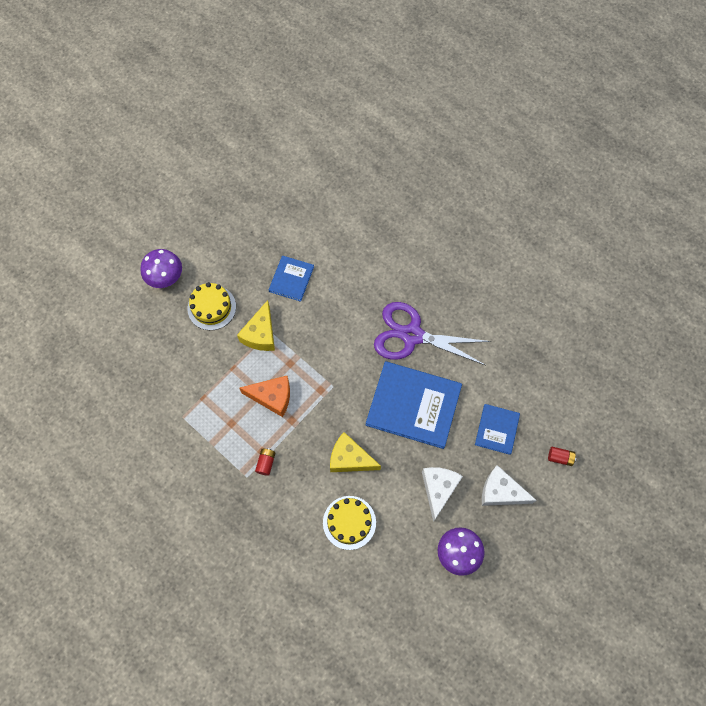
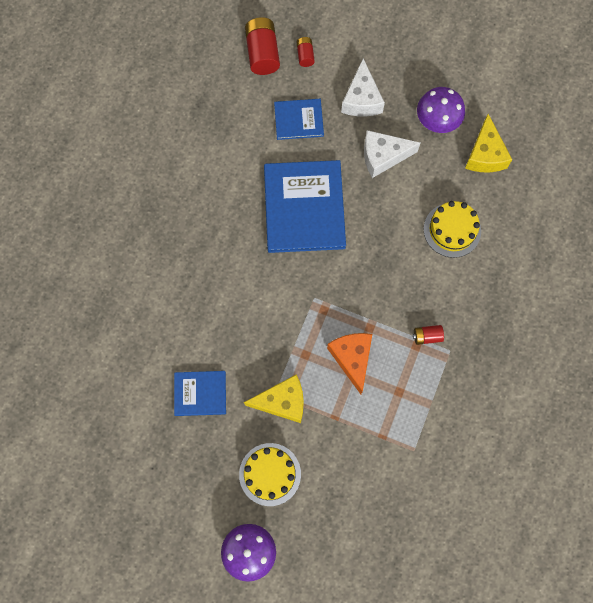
camera: 110 degrees left, 5 degrees up
yellow cheese [330,432,381,472] -> yellow cheese moved to [465,114,512,172]
purple scissors [374,302,491,366] -> none
none -> red battery [245,17,280,75]

